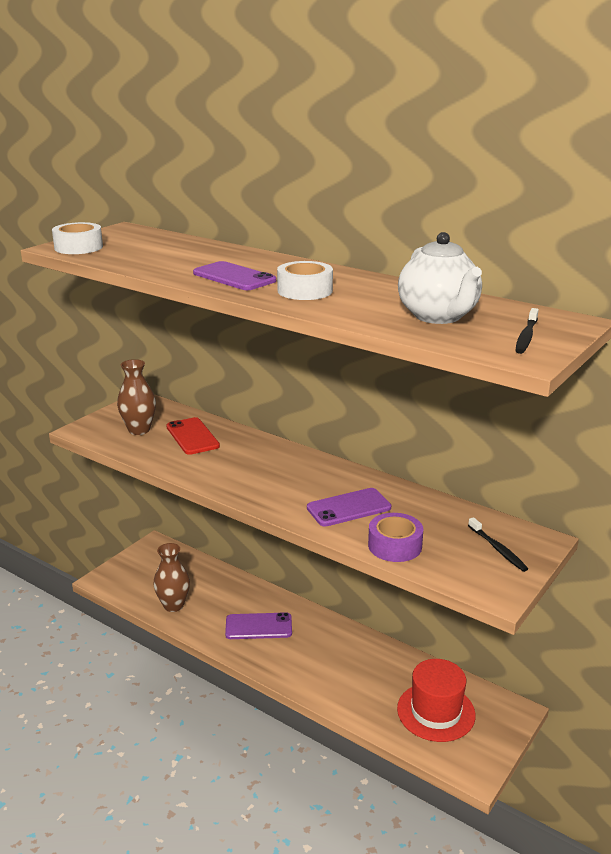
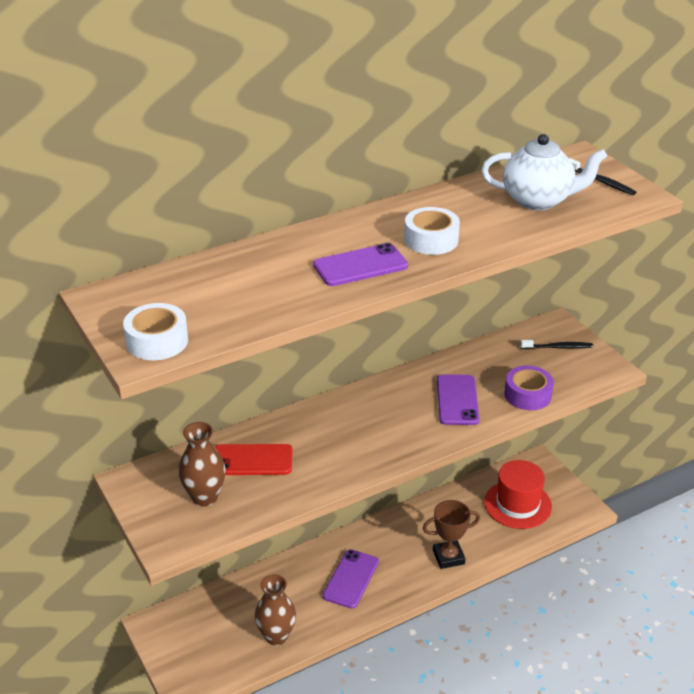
camera: 65 degrees left, 10 degrees up
none -> brown trophy [422,500,480,569]

